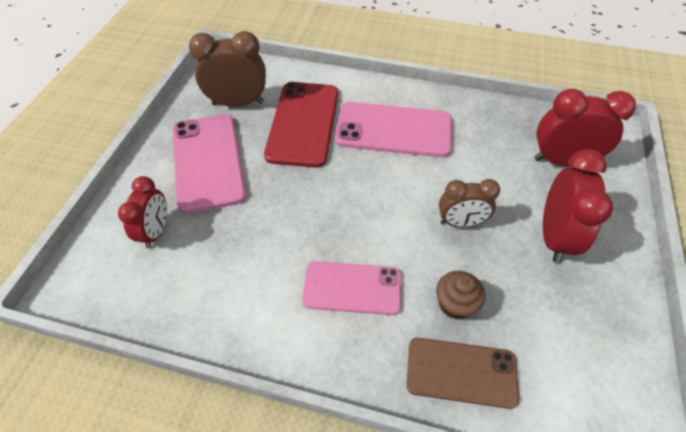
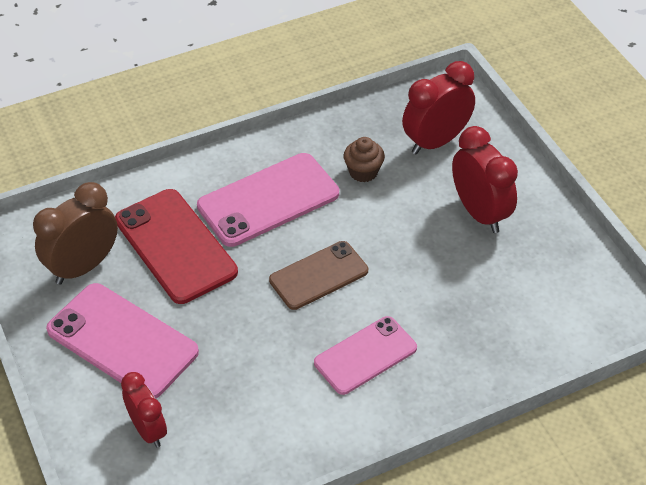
camera: 40 degrees left, 5 degrees down
brown phone [407,338,519,409] -> brown phone moved to [269,241,368,310]
brown cupcake [436,271,485,319] -> brown cupcake moved to [344,137,385,183]
brown clock [439,179,500,227] -> none

